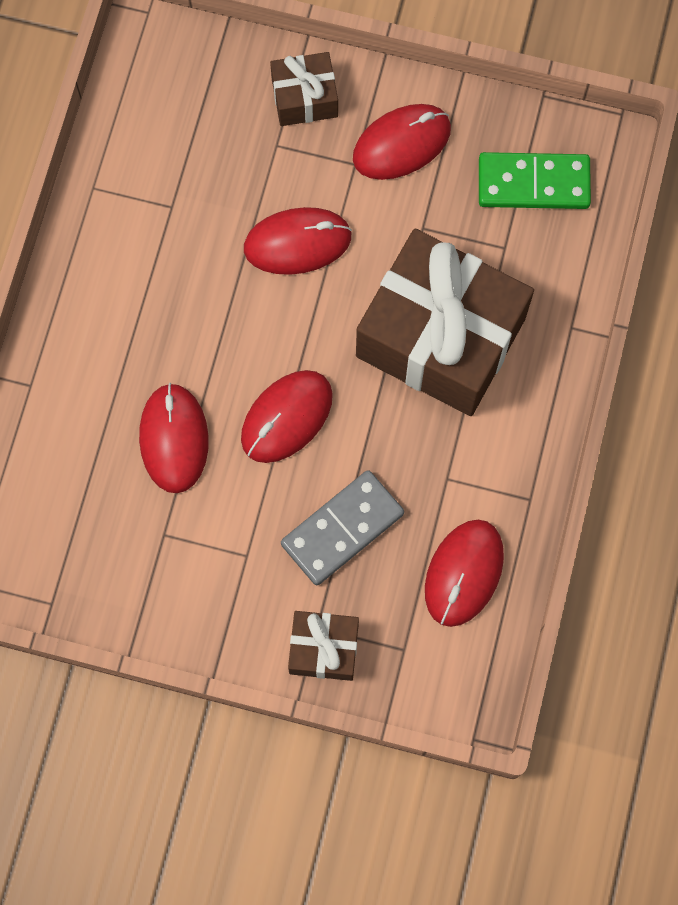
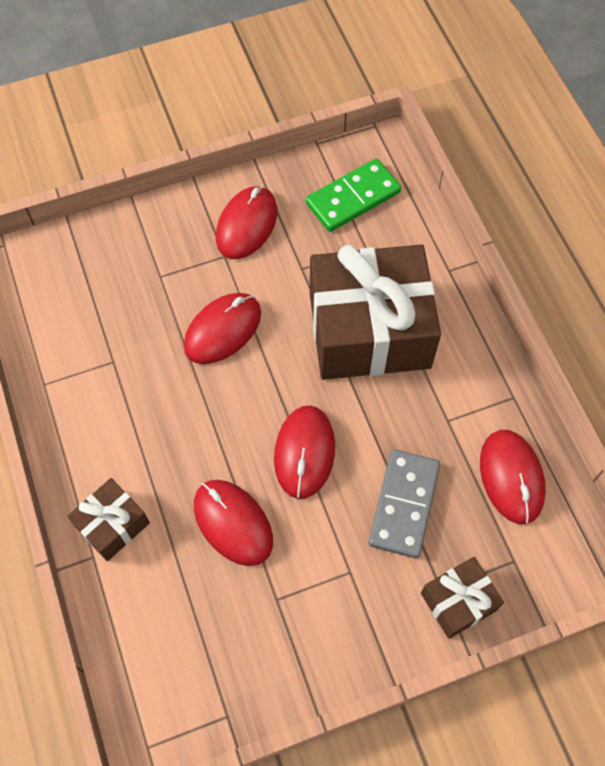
camera: 35 degrees left, 10 degrees down
brown gift [270,52,338,126] -> brown gift moved to [67,478,150,561]

